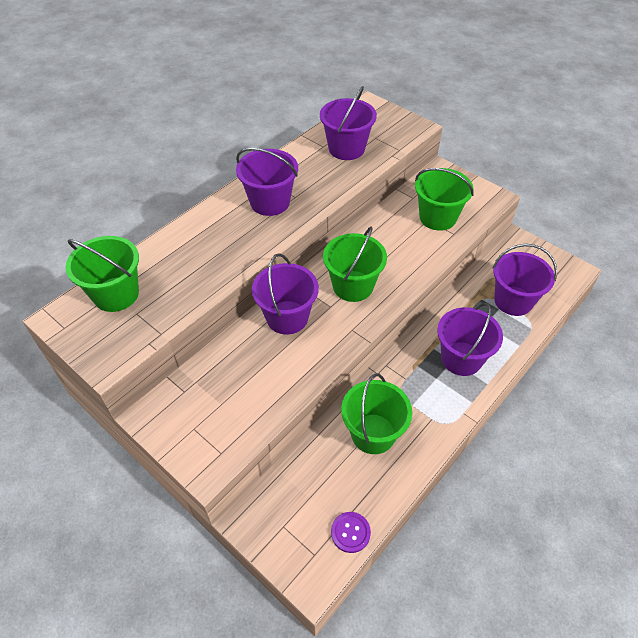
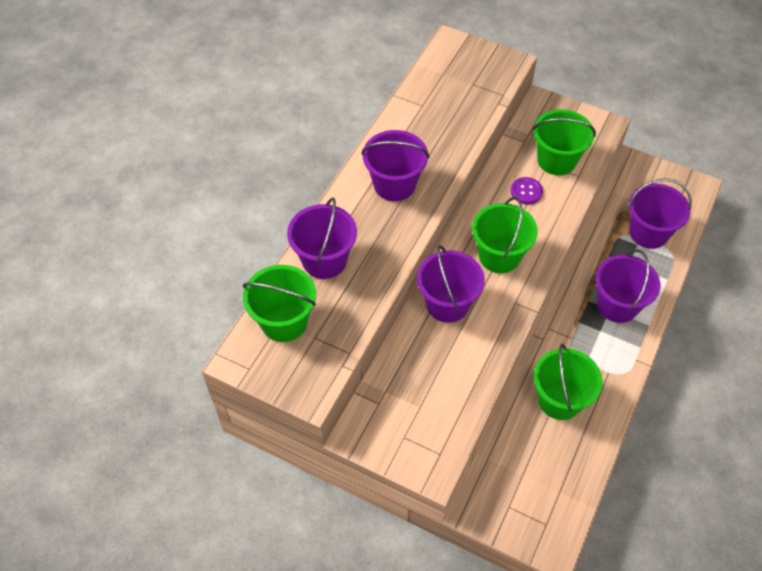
camera: 15 degrees left, 5 degrees up
purple bucket [320,86,377,160] -> purple bucket moved to [287,197,357,279]
purple button [331,512,371,553] -> purple button moved to [511,177,543,204]

